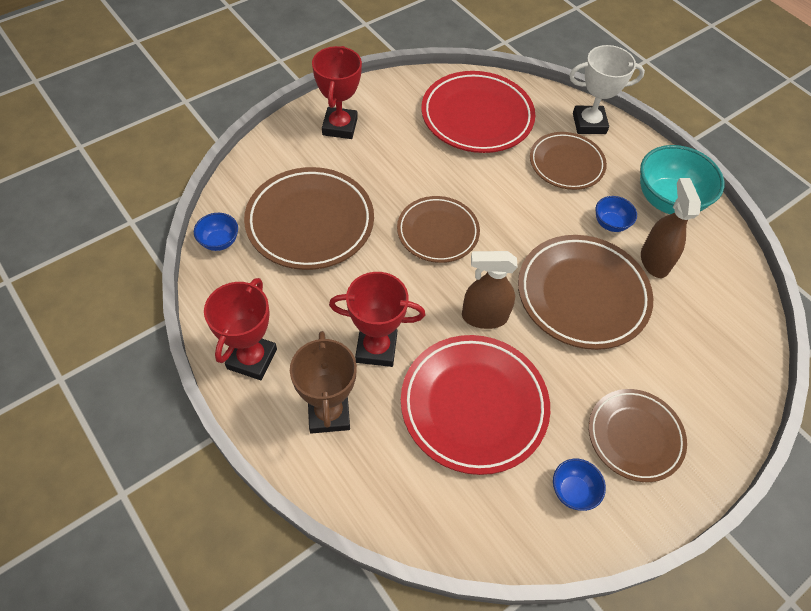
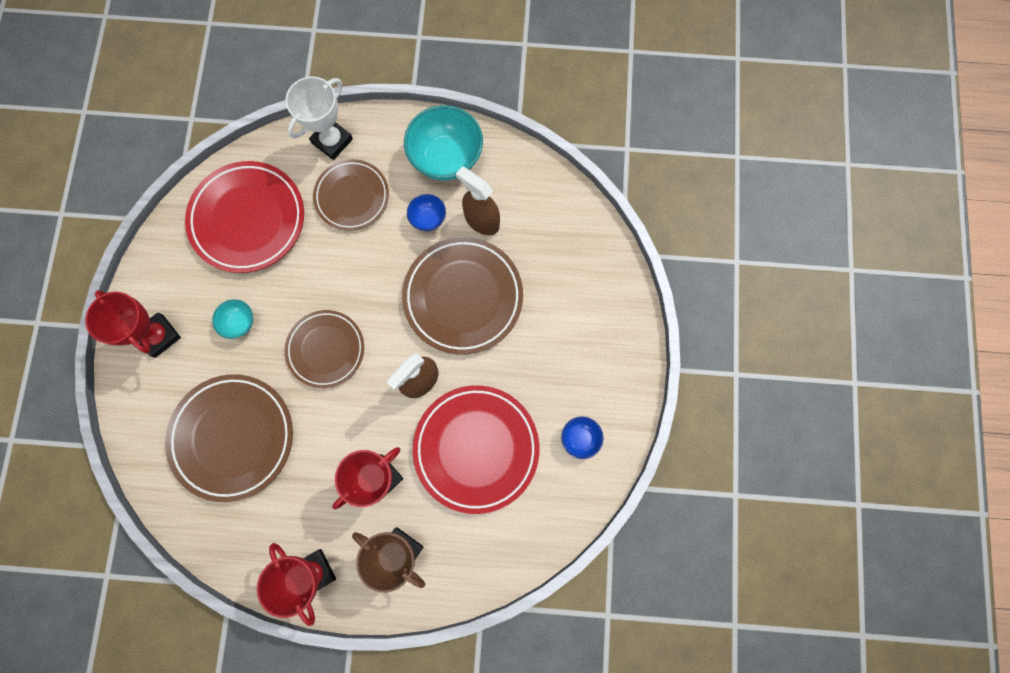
camera: 45 degrees left, 20 degrees up
blue bowl [194,213,238,251] -> none
brown plate [589,389,687,482] -> none
none -> turquoise bowl [212,299,253,339]

